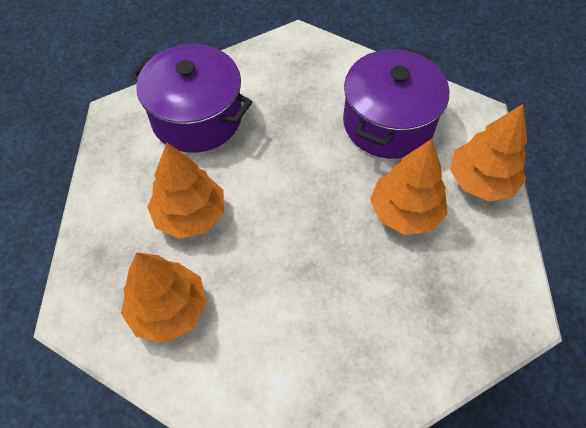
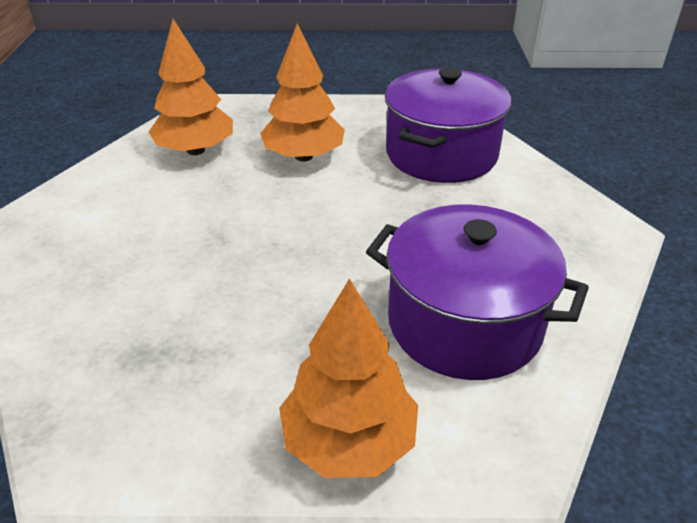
camera: 90 degrees right, 20 degrees down
orange tree [370,139,448,235] -> none

